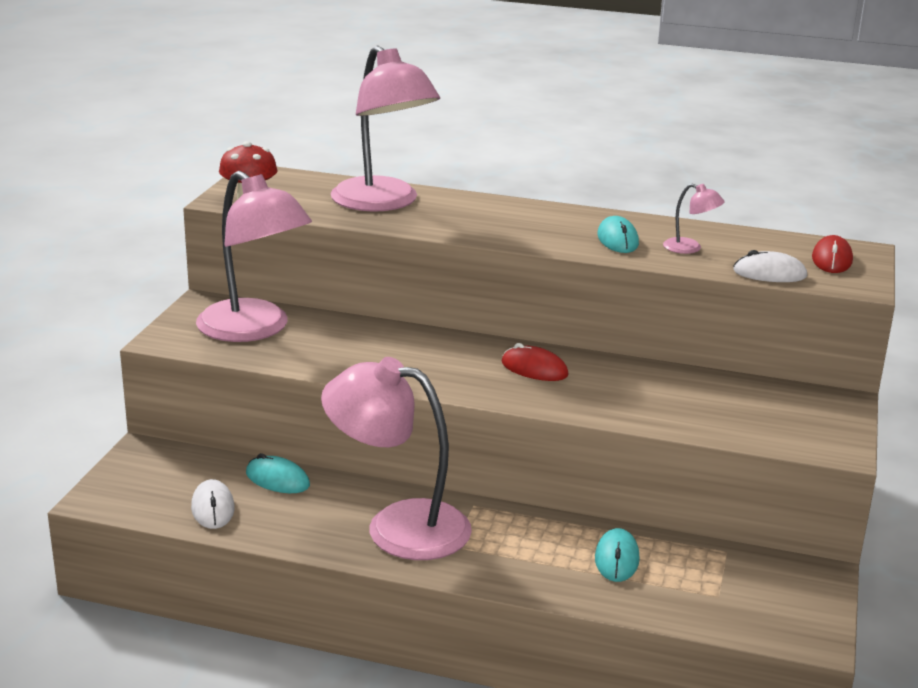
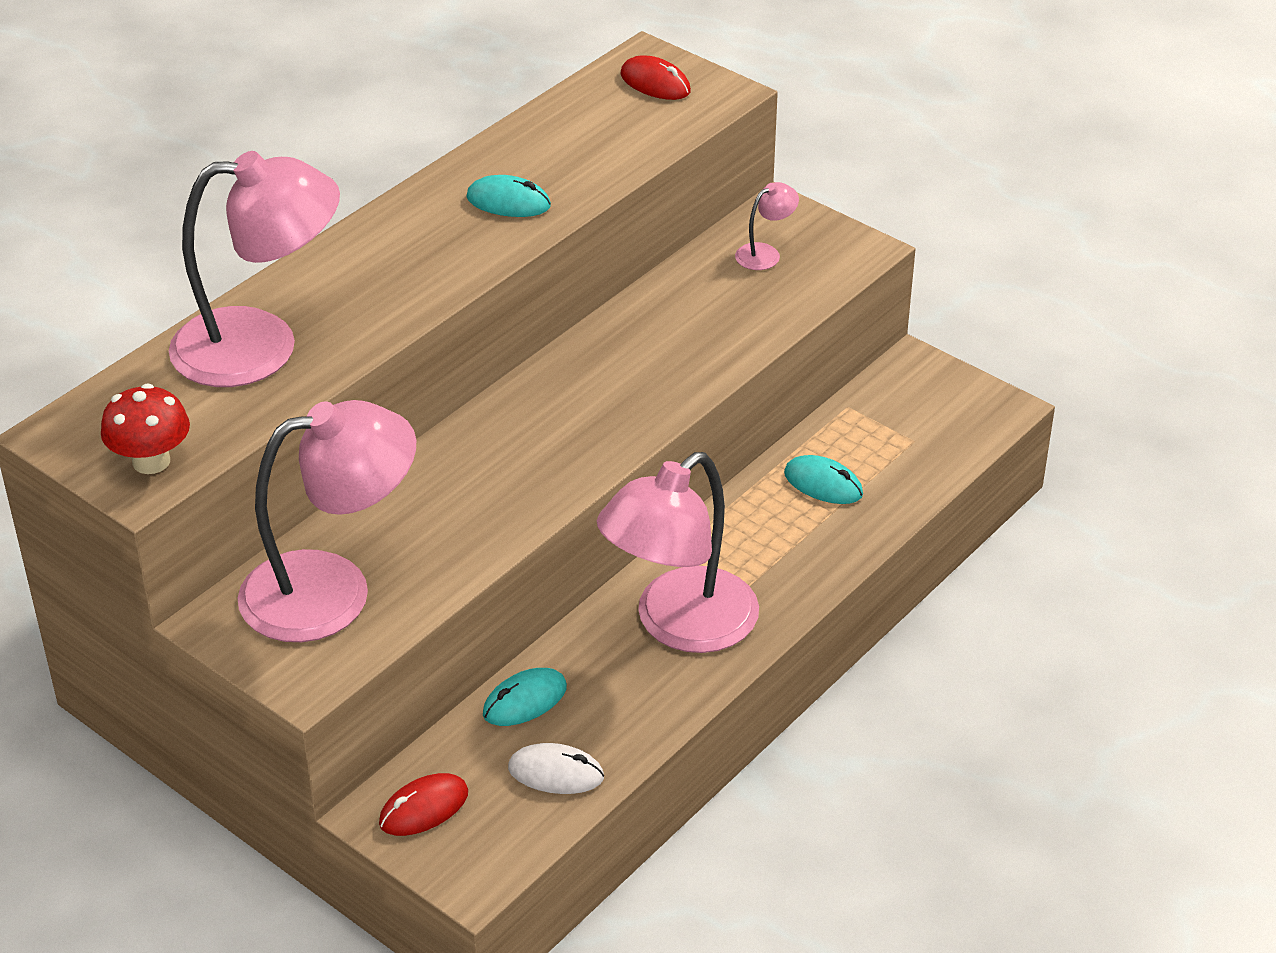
camera: 65 degrees left, 15 degrees up
red mouse [502,343,569,381] -> red mouse moved to [379,773,468,836]
pink lamp [663,183,725,254] -> pink lamp moved to [735,182,799,270]
white mouse [733,250,807,282] -> none

